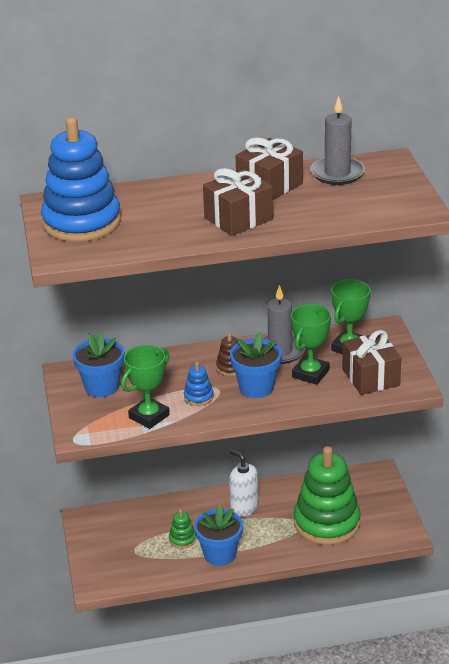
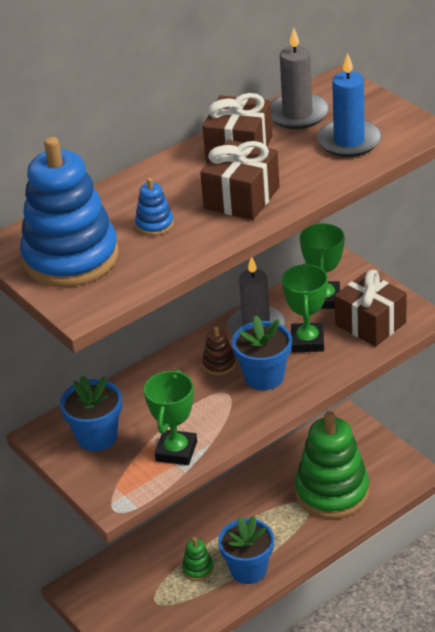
camera: 25 degrees left, 5 degrees up
blue stacking toy [184,362,213,406] -> blue stacking toy moved to [135,178,174,236]
white soap dispenser [229,449,259,517] -> none
none -> blue candle [317,53,382,157]

